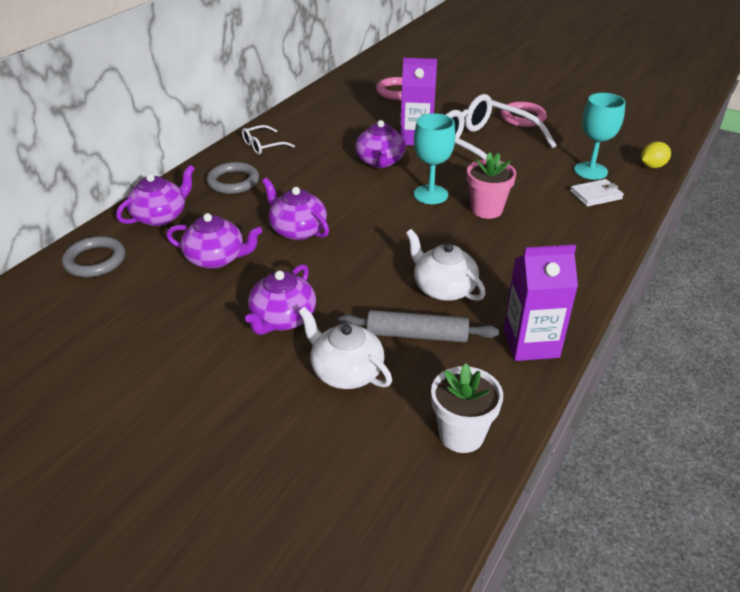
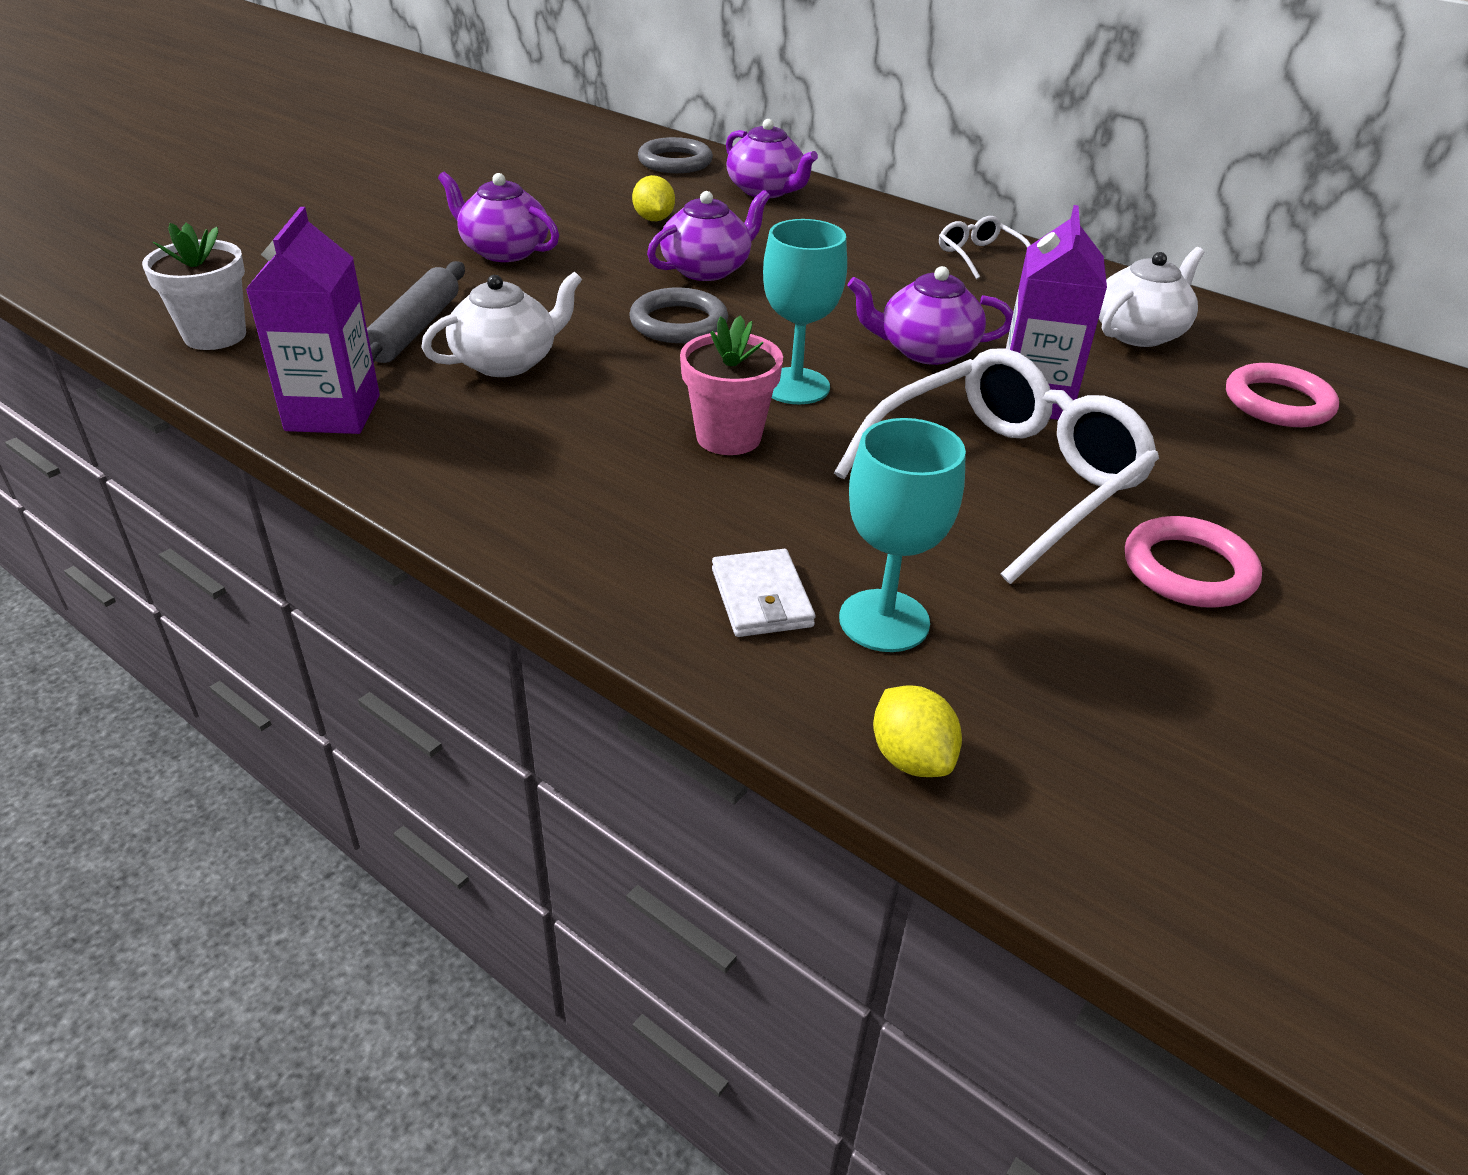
camera: 95 degrees right, 0 degrees up
purple teapot [166,213,262,269] -> yellow lemon [632,175,675,221]
grey ring [206,162,259,194] -> grey ring moved to [629,288,728,343]
white teapot [298,307,392,389] -> white teapot moved to [1099,247,1204,347]

